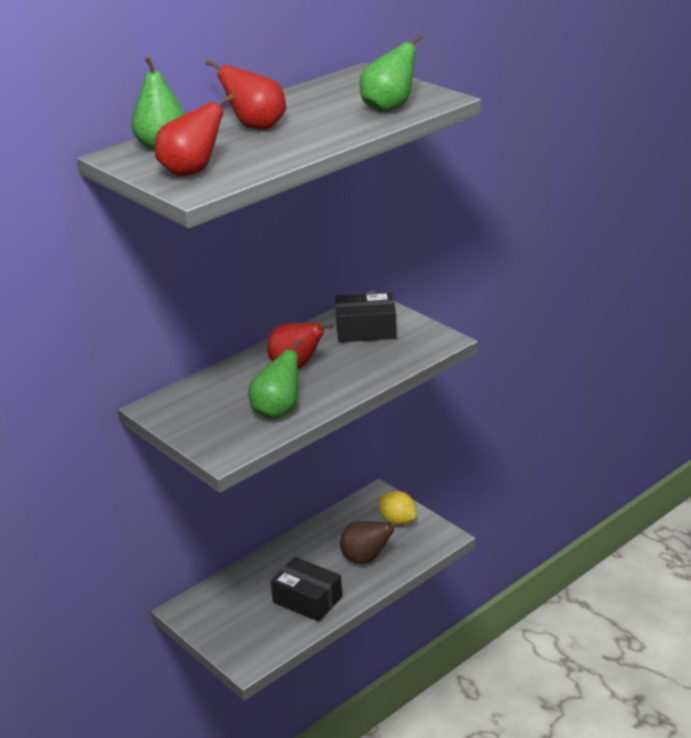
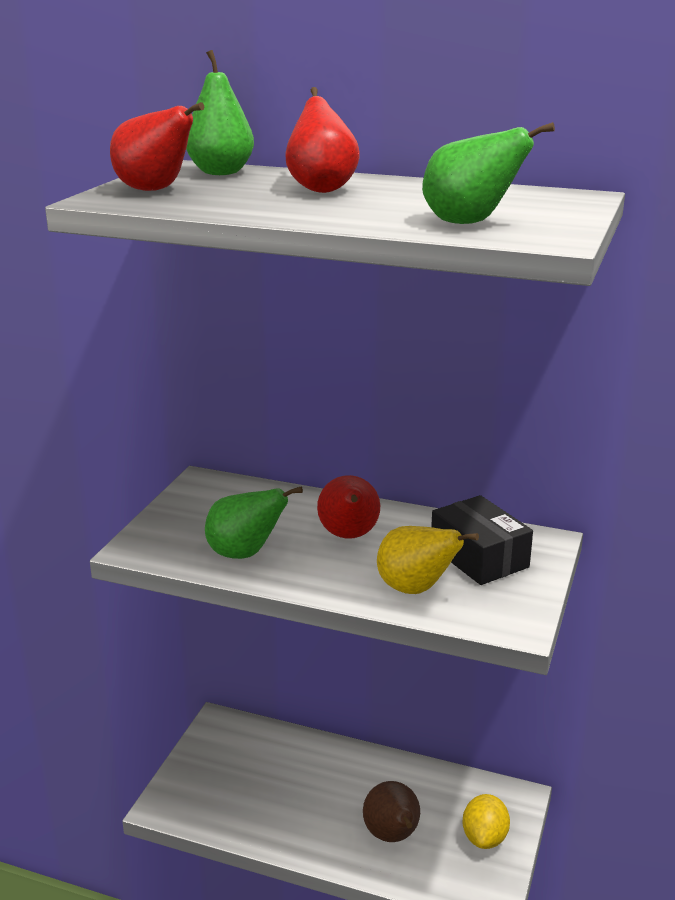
camera: 60 degrees right, 5 degrees down
black box [271,557,342,622] -> none
none -> yellow pear [377,526,479,594]

